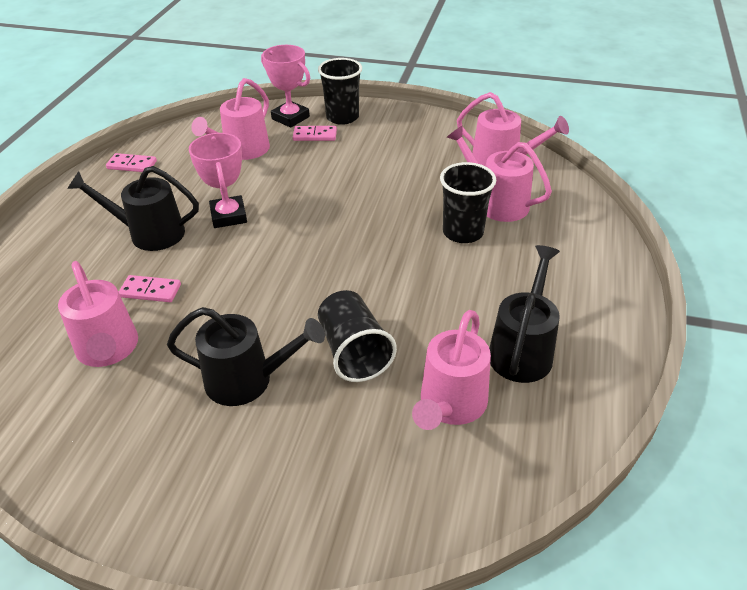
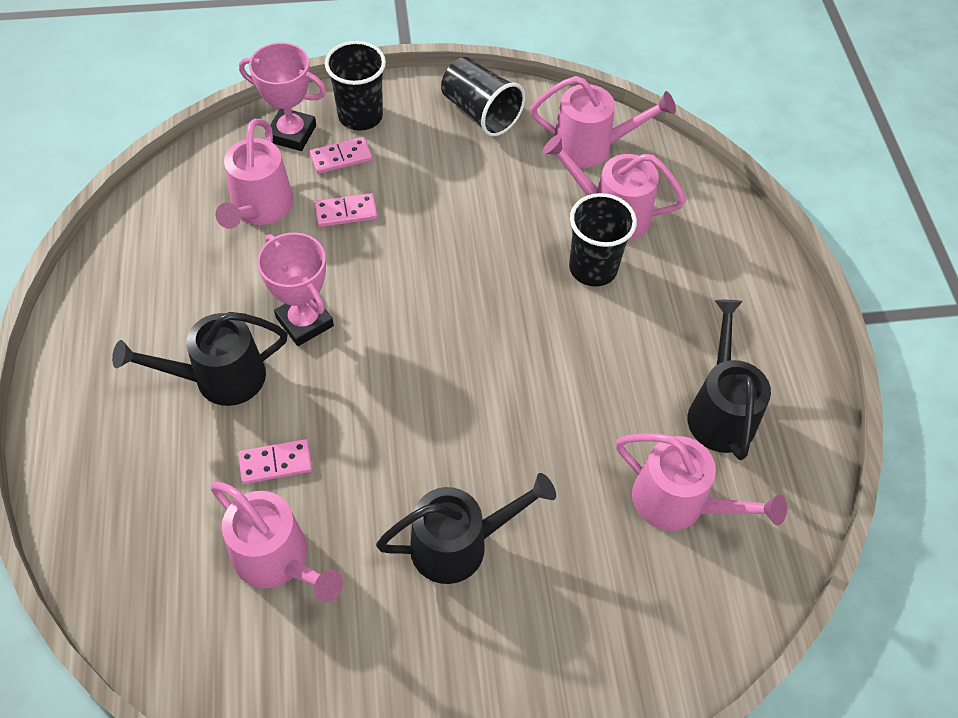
camera: 25 degrees left, 15 degrees up
pink domino [106,153,157,172] -> pink domino moved to [314,193,377,227]
black cup [318,290,397,382] -> black cup moved to [441,57,525,137]
pink watering can [412,310,491,430] -> pink watering can turned 60 degrees counterclockwise [616,433,787,531]

